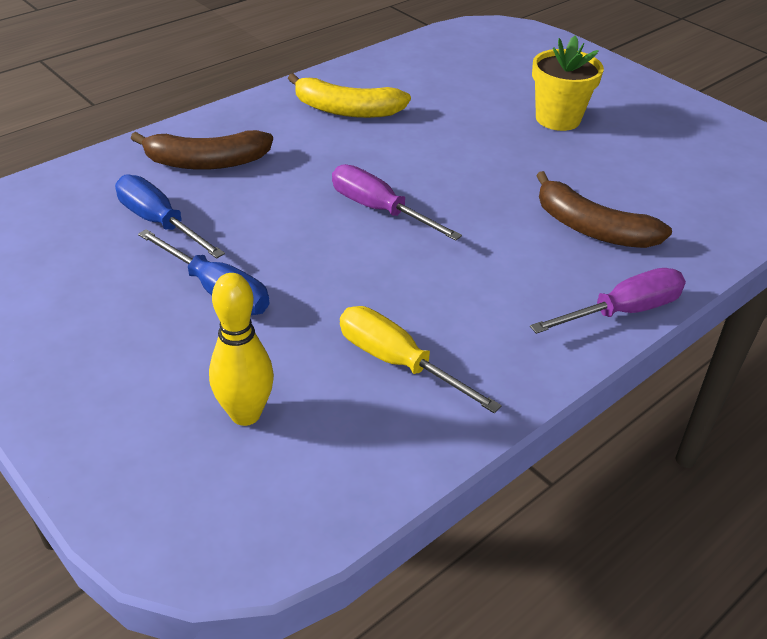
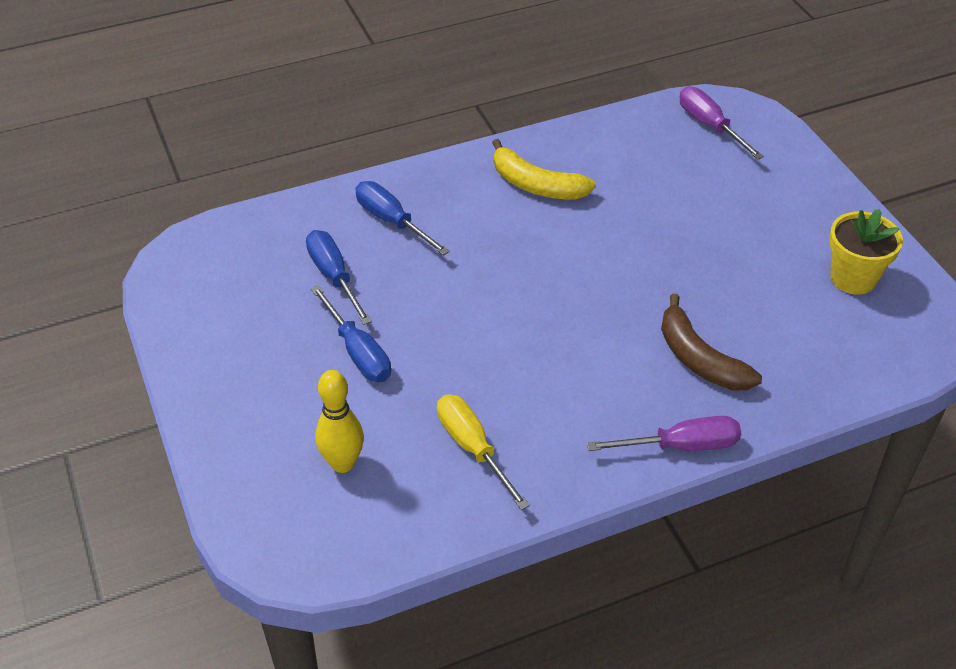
camera: 20 degrees right, 5 degrees up
brown banana [131,130,273,170] -> blue screwdriver [355,181,450,256]
purple screwdriver [332,164,462,241] -> purple screwdriver moved to [680,86,764,160]
yellow flower pot [532,36,604,131] -> yellow flower pot moved to [829,209,903,295]

